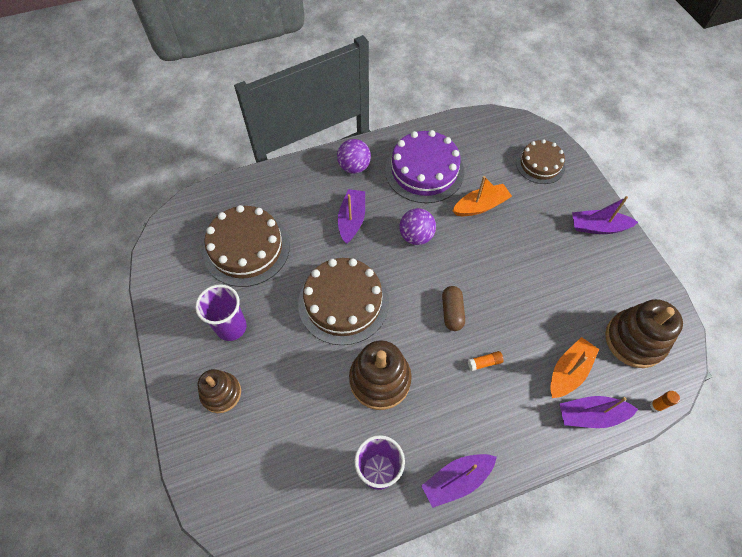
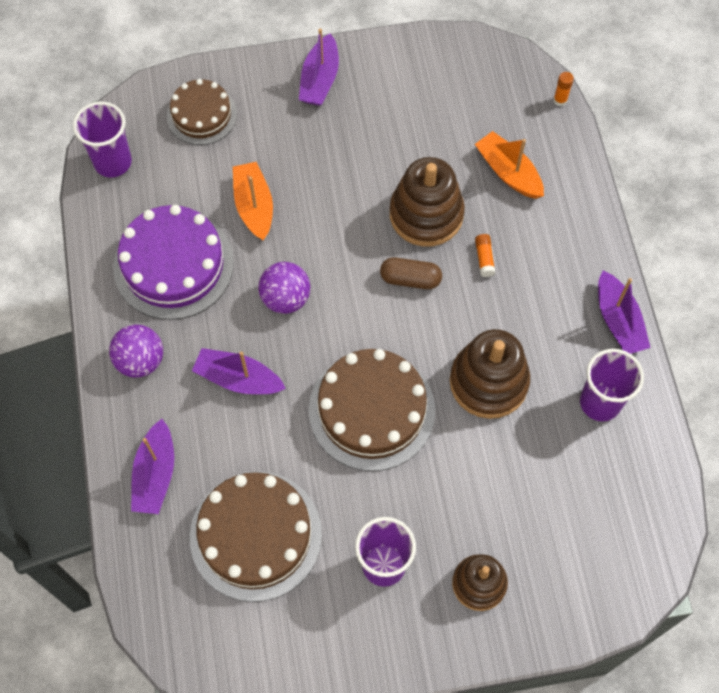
camera: 80 degrees left, 5 degrees up
purple boat [559,396,638,428] -> purple boat moved to [131,419,174,514]
brown stacking toy [605,299,683,368] -> brown stacking toy moved to [390,157,465,247]
none -> purple cup [73,102,132,177]

